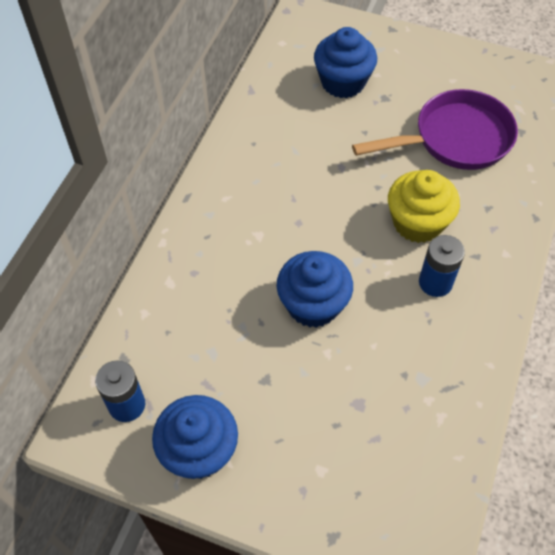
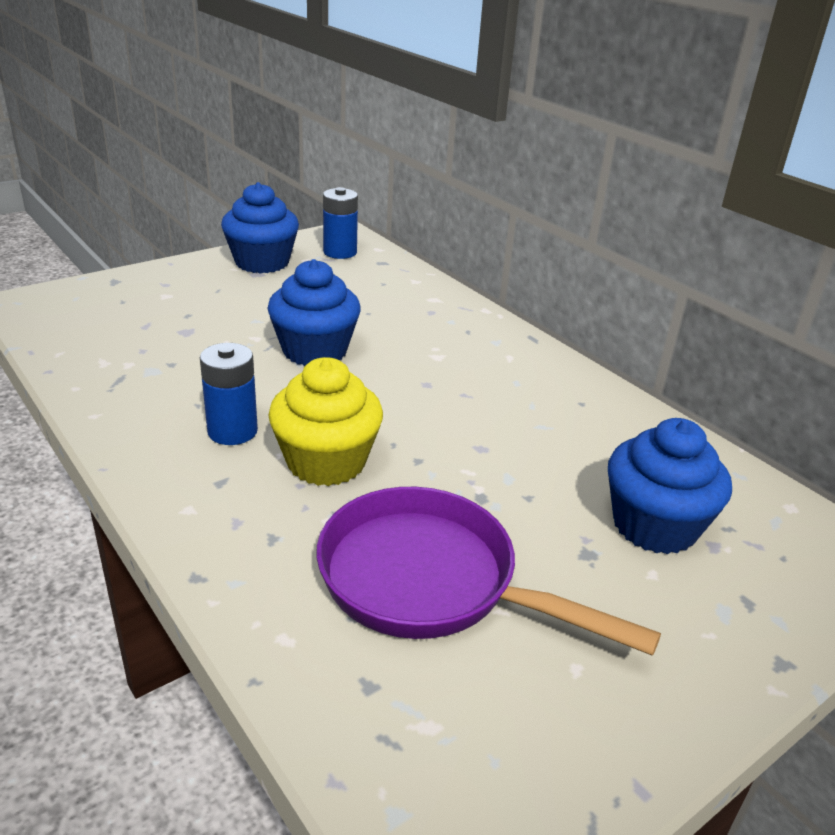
camera: 120 degrees right, 25 degrees down
purple pan [352,89,518,170] -> purple pan turned 105 degrees clockwise [317,487,661,656]

